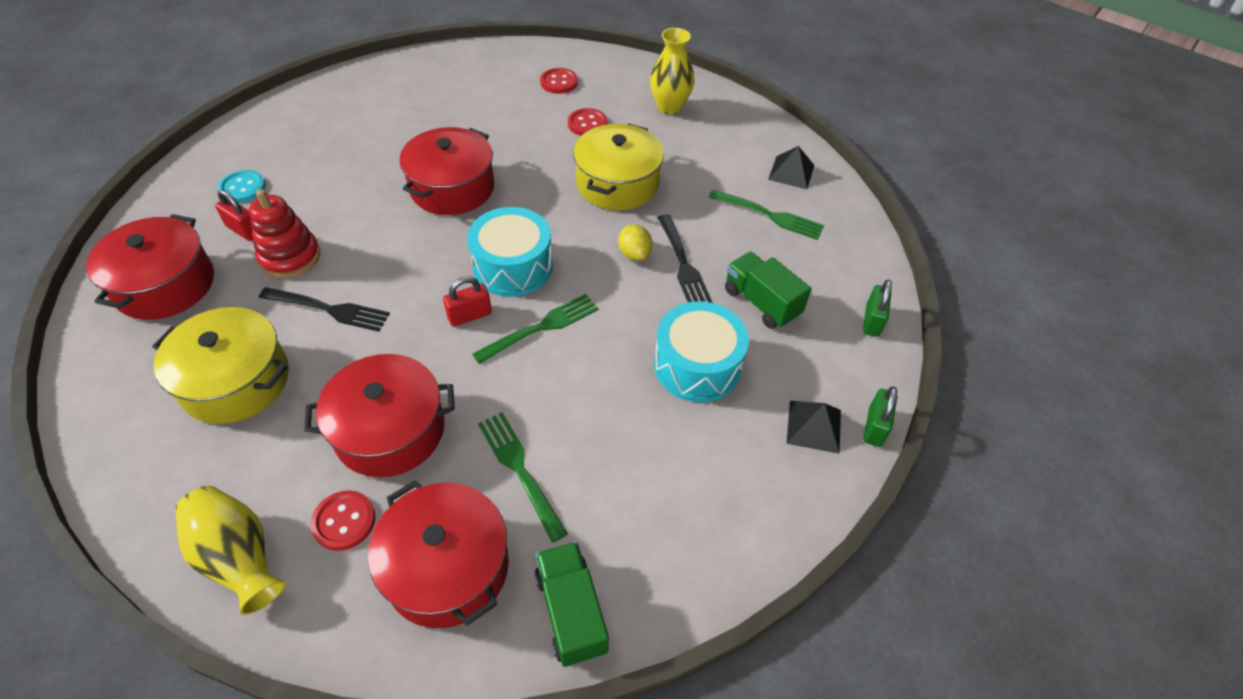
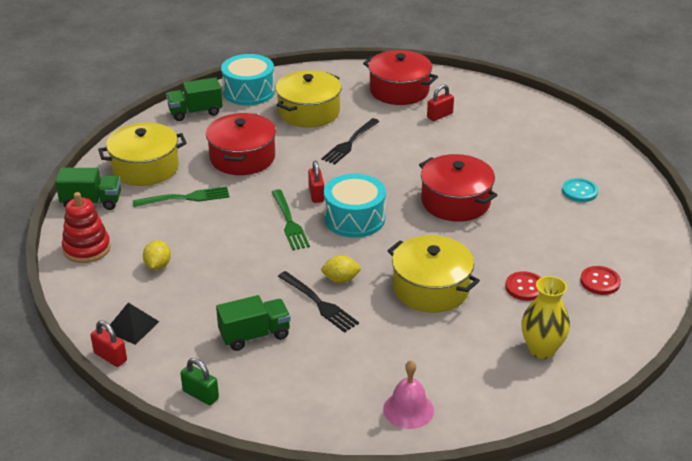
camera: 110 degrees right, 15 degrees down
yellow vase [175,486,286,615] -> green truck [166,77,223,121]
turquoise button [218,170,266,203] -> turquoise button moved to [562,178,598,202]
red stacking toy [249,189,320,278] -> red stacking toy moved to [62,192,111,263]
red button [310,490,375,551] -> none
red pot [368,480,509,628] -> yellow pot [98,122,187,186]
turquoise drum [654,301,749,402] -> turquoise drum moved to [221,54,275,106]
black fork [658,214,712,303] -> black fork turned 135 degrees counterclockwise [278,271,359,333]
green fork [709,190,824,240] -> none
black pyramid [768,146,815,189] -> pink bell [383,360,434,429]
green padlock [863,386,897,447] -> red padlock [90,321,127,367]
none -> yellow lemon [143,240,171,270]

